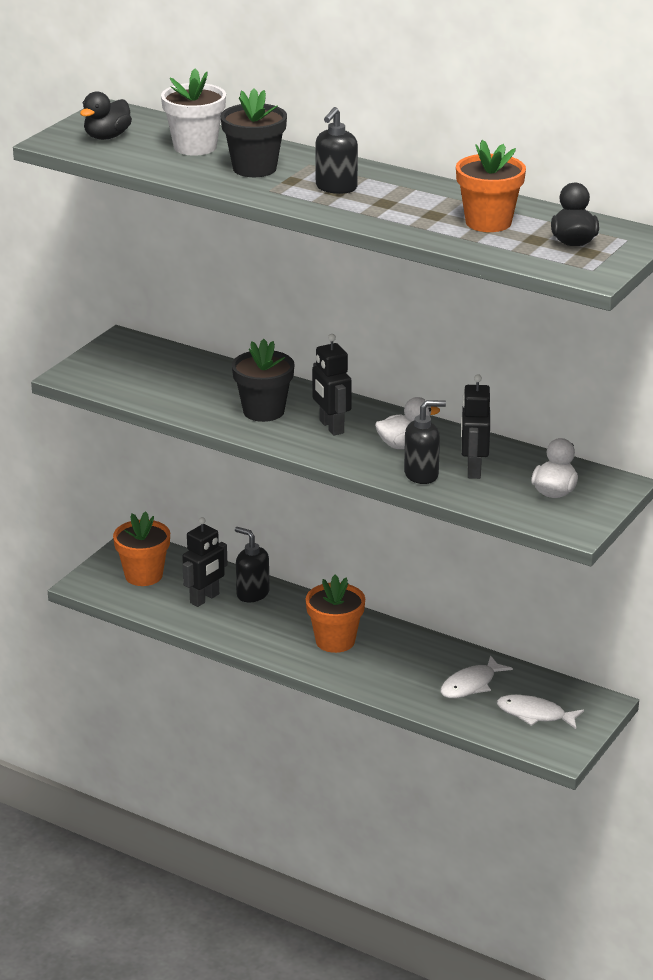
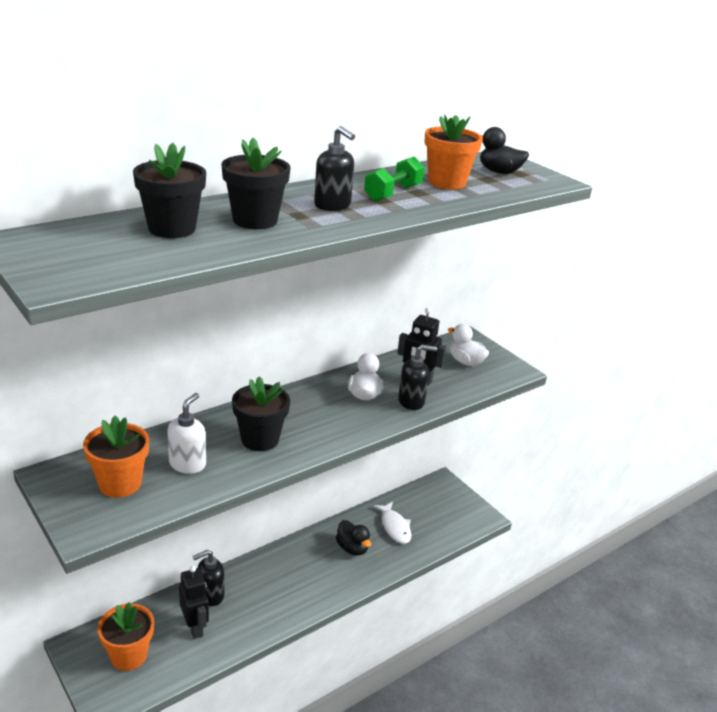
camera: 70 degrees left, 0 degrees up
black duck [80,91,132,140] -> black duck moved to [336,520,371,556]
white flower pot [161,68,226,156] -> black flower pot [133,143,206,238]
orange flower pot [306,575,365,653] -> orange flower pot moved to [83,416,149,498]
black robot [312,334,352,436] -> none
black soap dispenser [404,400,446,484] -> black soap dispenser turned 75 degrees clockwise [398,344,438,410]
white fish [497,695,584,729] -> none
none -> white soap dispenser [167,393,206,474]
none -> green dumbbell [364,157,425,201]

